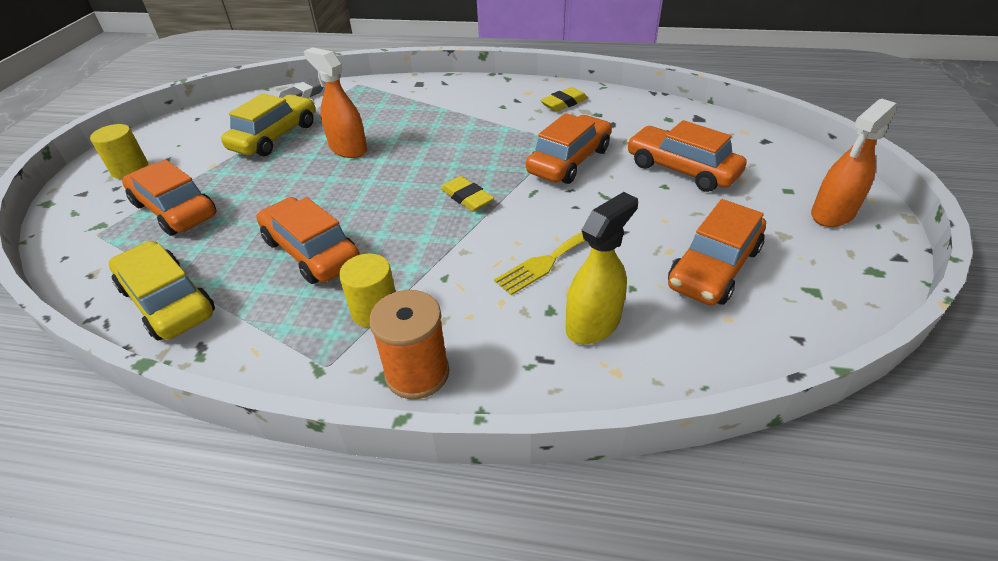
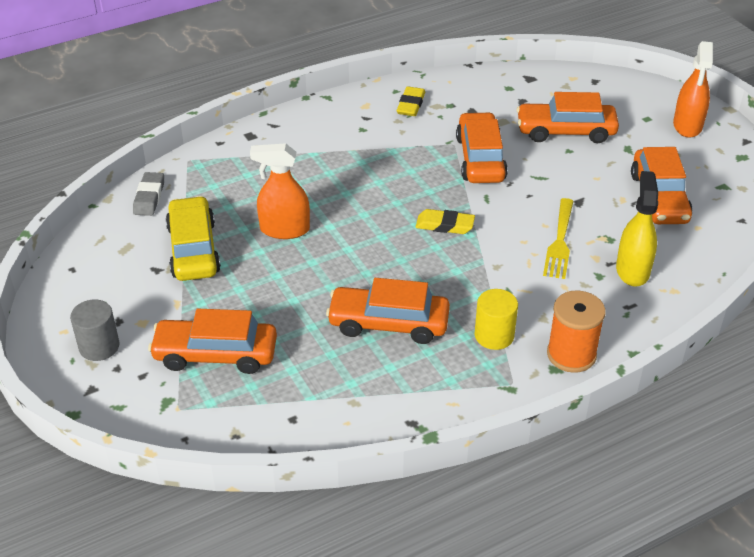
camera: 40 degrees left, 0 degrees up
yellow cylinder [90,124,149,179] -> grey cylinder [70,299,120,361]
yellow car [109,241,215,341] -> none

